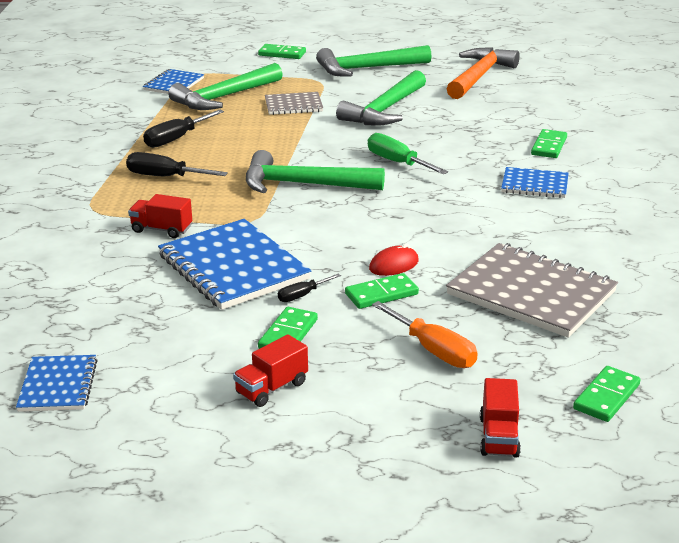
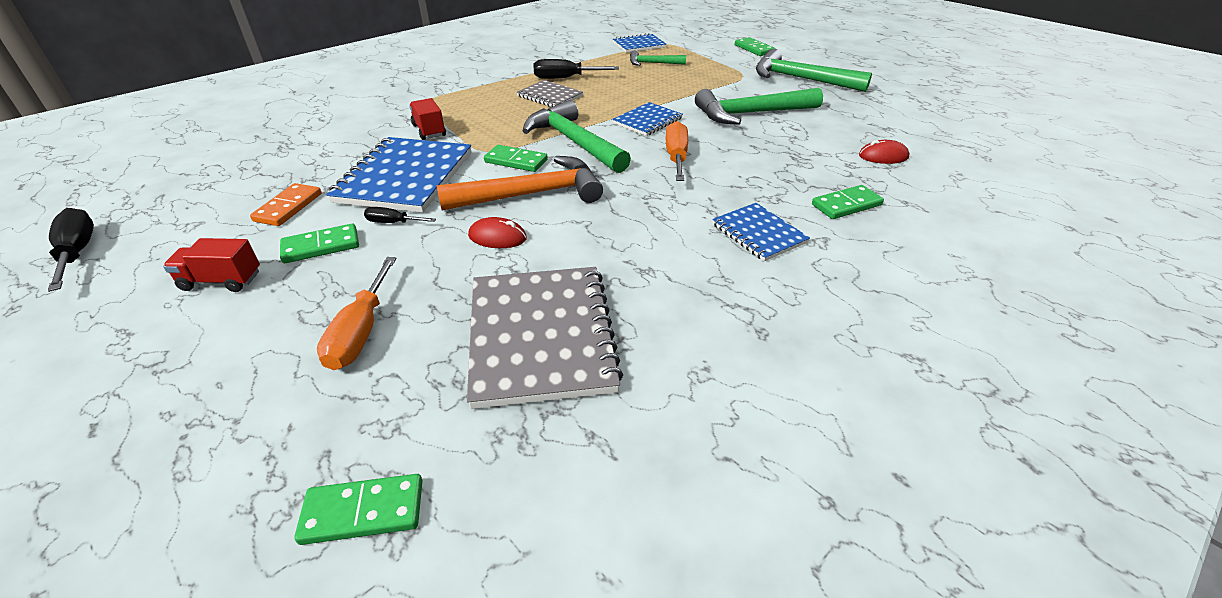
camera: 45 degrees right, 10 degrees up
blue notebook [16,355,98,412] -> blue notebook moved to [612,102,683,136]
black screwdriver [126,152,228,177] -> black screwdriver moved to [48,208,94,292]
green hammer [168,63,283,110] -> green hammer [630,50,686,66], size x0.54
grey notebook [265,92,323,115] -> grey notebook moved to [517,80,583,107]
green domino [345,273,419,309] -> green domino moved to [484,145,548,172]
green screwdriver [368,133,448,174] -> orange screwdriver [666,121,688,181]
orange hammer [447,47,520,99] -> orange hammer moved to [437,156,603,211]
red truck [480,378,521,458] -> none
none -> orange domino [250,183,322,226]
none -> red mouse [859,140,910,164]

